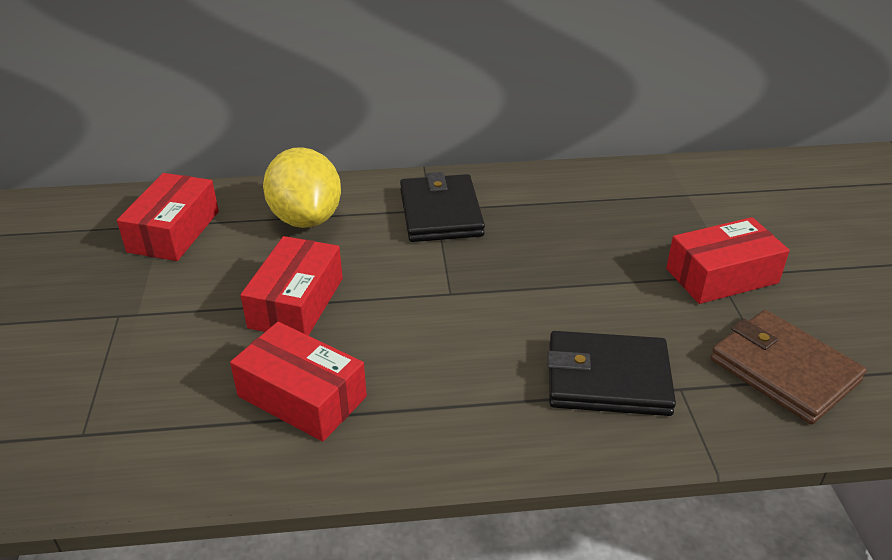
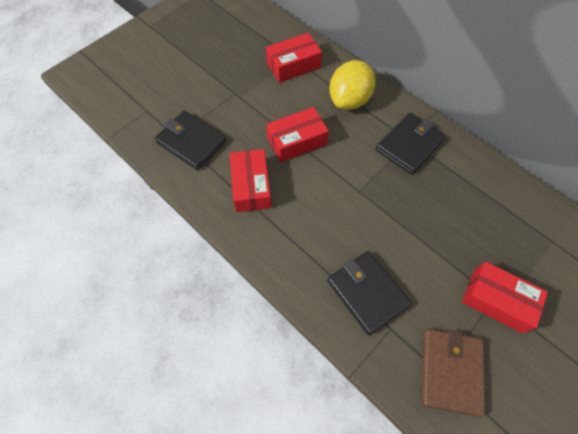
camera: 50 degrees right, 25 degrees up
none -> black wallet [155,111,226,170]

